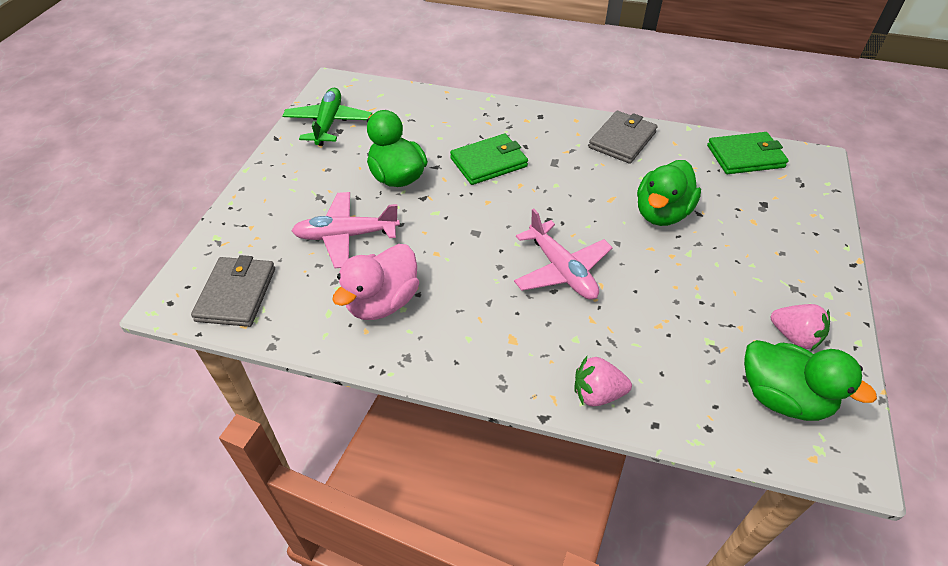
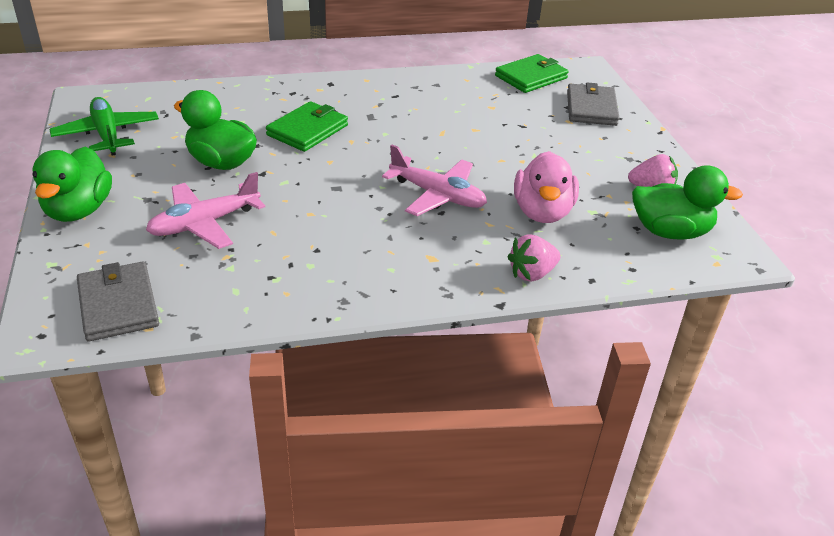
camera: 30 degrees left, 10 degrees down
pink duck [332,244,419,320] -> pink duck moved to [514,151,579,223]
grey wallet [589,111,658,164] -> grey wallet moved to [567,82,619,126]
green duck [637,160,701,226] -> green duck moved to [32,147,112,222]

